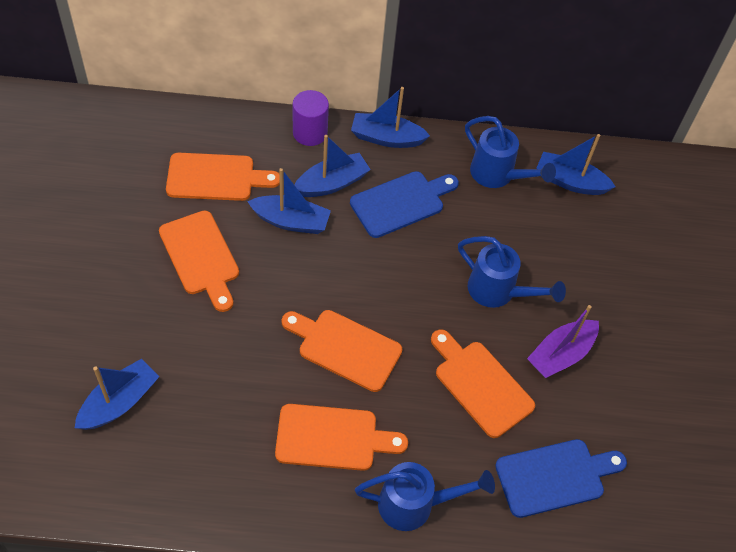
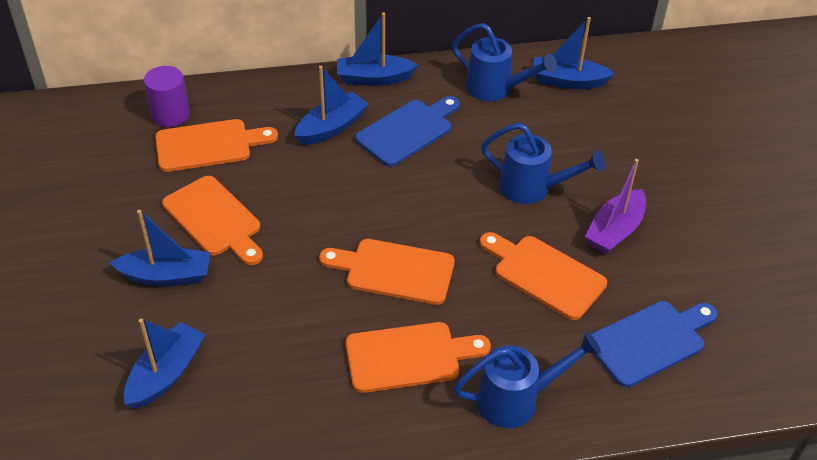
camera: 10 degrees left, 10 degrees down
blue boat [247,168,331,234] -> blue boat moved to [110,210,210,286]
purple cylinder [293,90,329,146] -> purple cylinder moved to [144,66,190,127]

